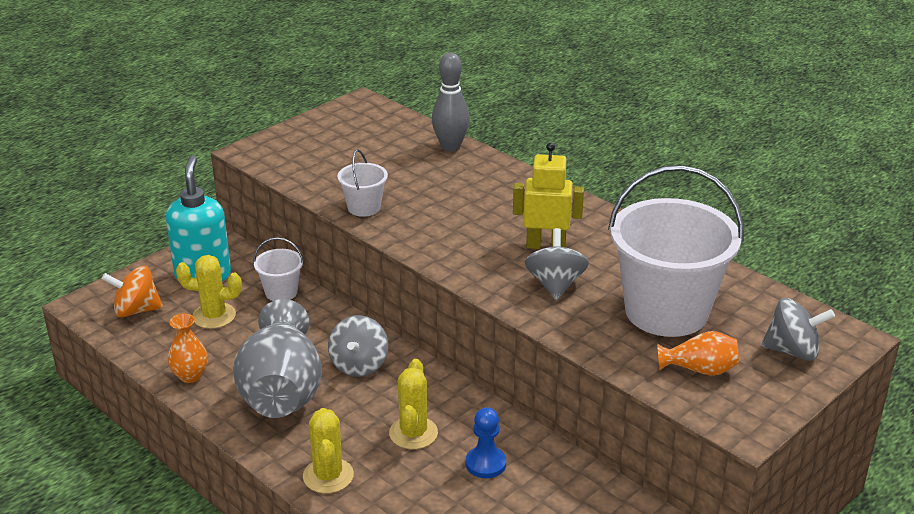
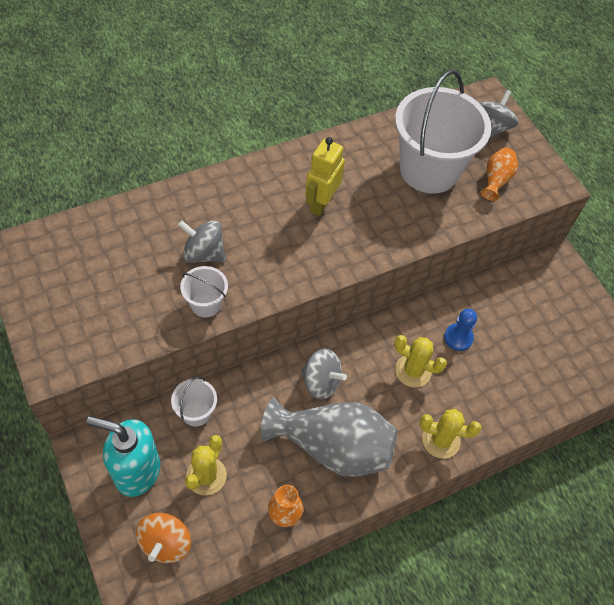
camera: 75 degrees left, 25 degrees up
grey bowling pin [432,53,470,152] -> none
grey spinning top [525,228,589,300] -> grey spinning top moved to [178,220,226,263]

